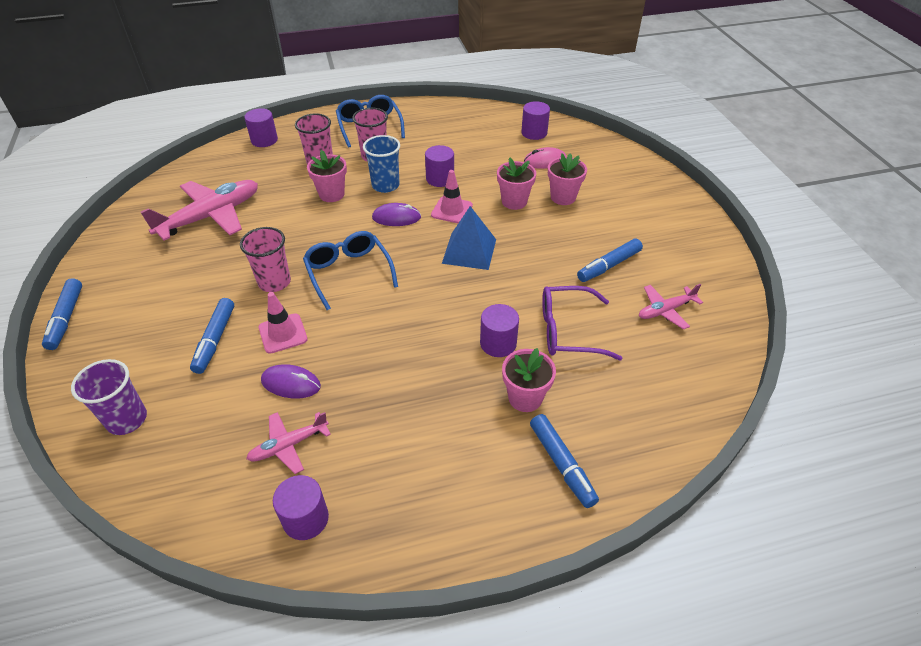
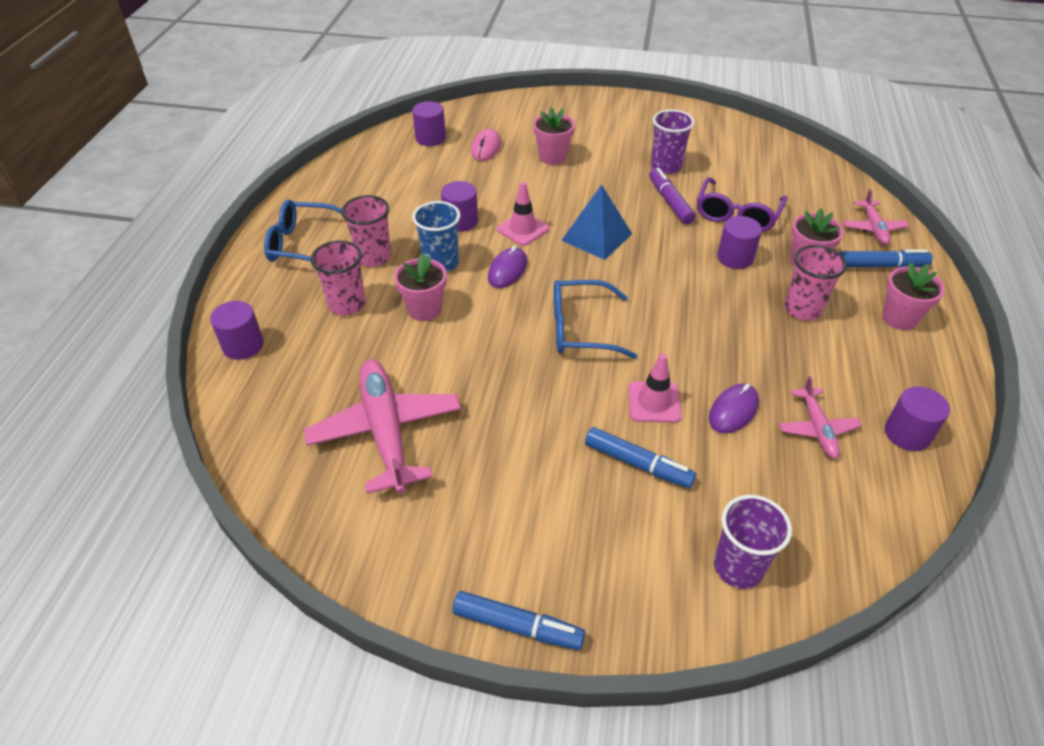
camera: 65 degrees left, 0 degrees up
pink cup [240,227,291,292] -> pink cup moved to [784,245,847,321]
pink flower pot [497,157,536,210] -> pink flower pot moved to [882,262,945,330]
blue marker [577,239,643,282] -> purple cup [651,109,694,174]
pink plane [639,284,703,329] -> pink plane moved to [843,189,909,245]
none -> purple marker [649,168,696,225]

